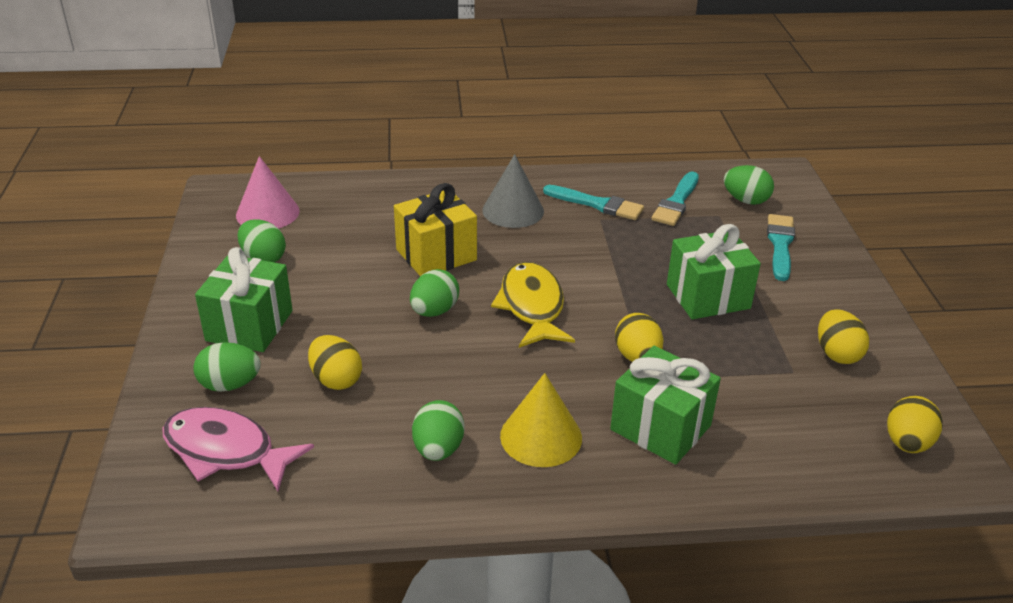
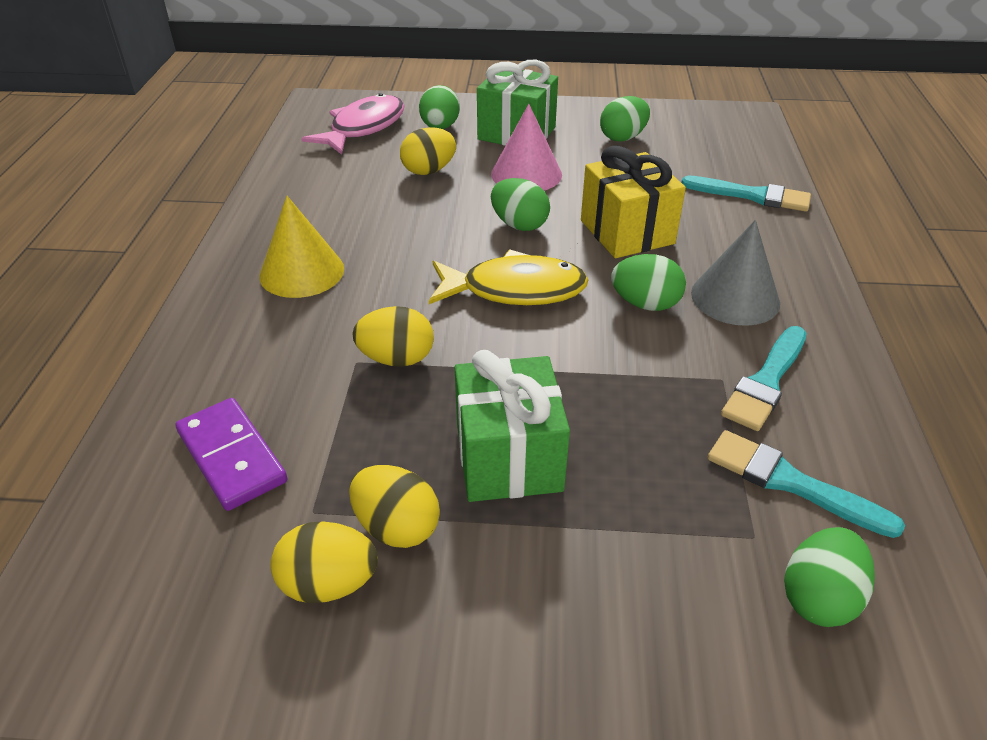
camera: 100 degrees right, 5 degrees up
pink cone [236,156,300,229] -> pink cone moved to [491,104,562,191]
green egg [412,400,465,461] -> green egg moved to [611,254,686,311]
green gift [610,346,721,465] -> none
turquoise brush [767,214,795,281] -> turquoise brush moved to [681,176,811,212]
yellow egg [887,396,943,453] -> yellow egg moved to [349,465,440,548]
none -> purple domino [176,398,287,511]

